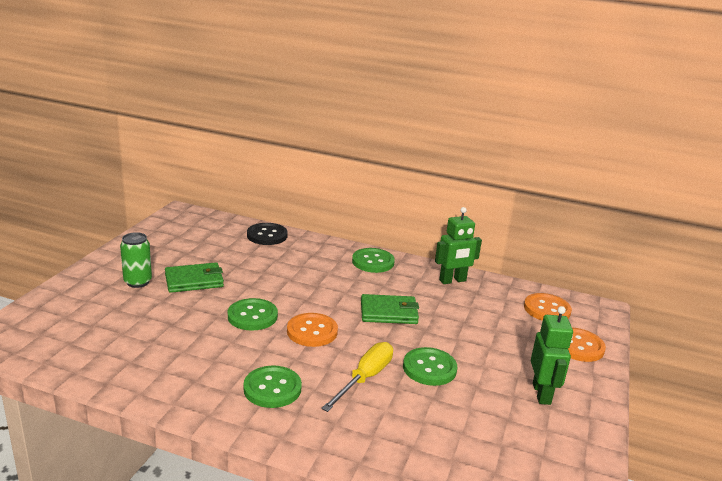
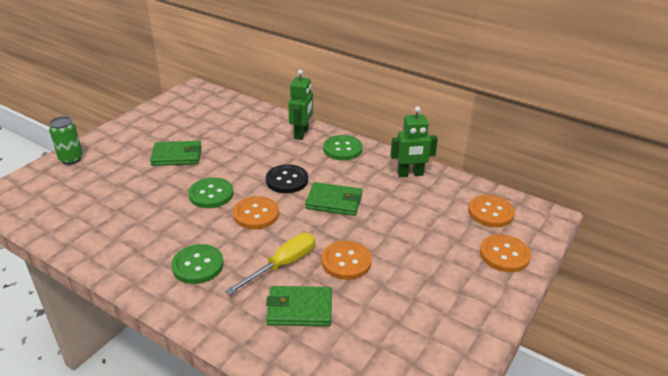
camera: 15 degrees right, 10 degrees up
green can [120,232,152,288] -> green can moved to [49,116,83,165]
black button [247,223,288,245] -> black button moved to [266,164,308,193]
green button [403,347,458,386] -> orange button [322,241,372,280]
green robot [531,306,573,405] -> green robot moved to [288,70,313,140]
none -> green wallet [266,286,332,326]

